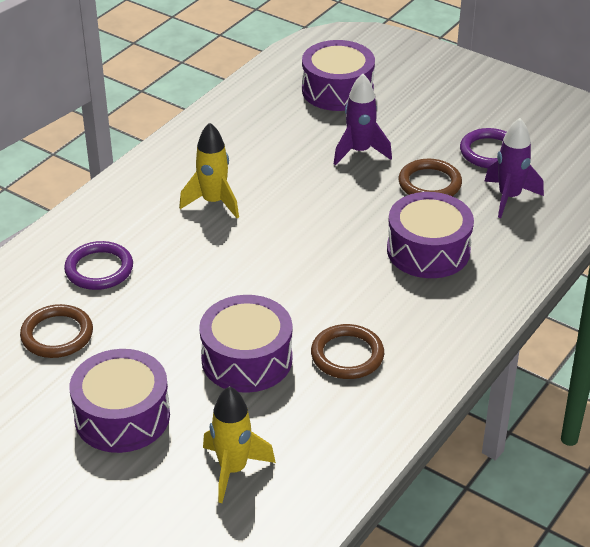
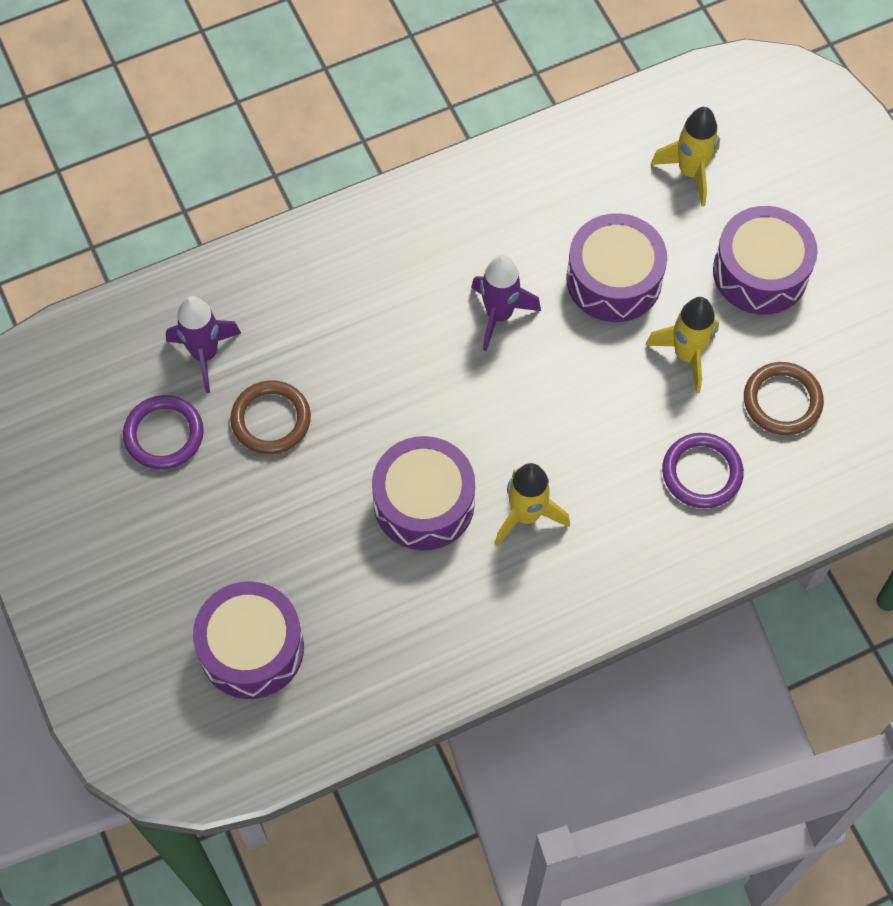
camera: 150 degrees left, 25 degrees up
brown ring [311,324,384,379] -> none
purple rocket [334,74,392,165] -> purple rocket moved to [471,255,541,351]
purple drum [387,192,474,278] -> purple drum moved to [372,436,475,551]
none -> yellow rocket [645,297,719,394]

